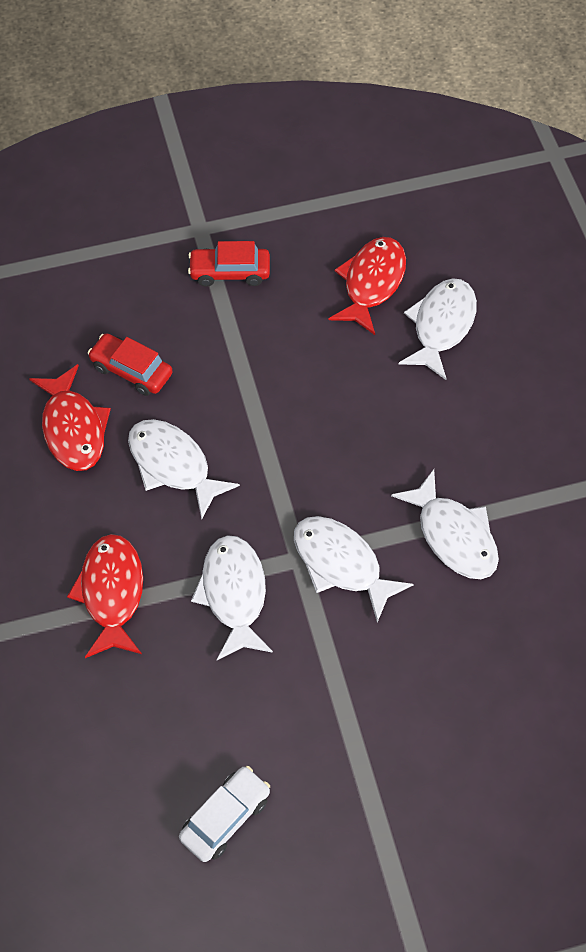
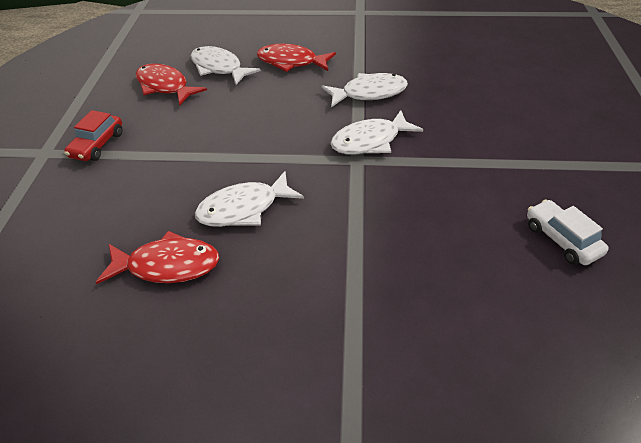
camera: 70 degrees left, 15 degrees down
red fish [67,534,143,658] -> red fish moved to [257,44,336,72]
red car [88,333,173,396] -> none
white fish [191,535,273,660] -> none

